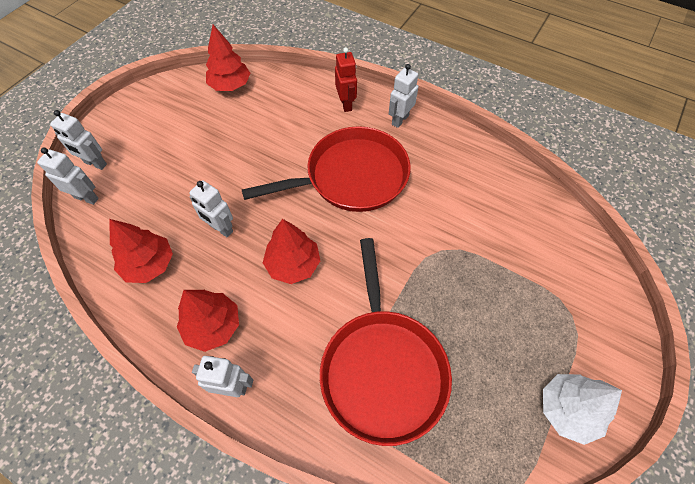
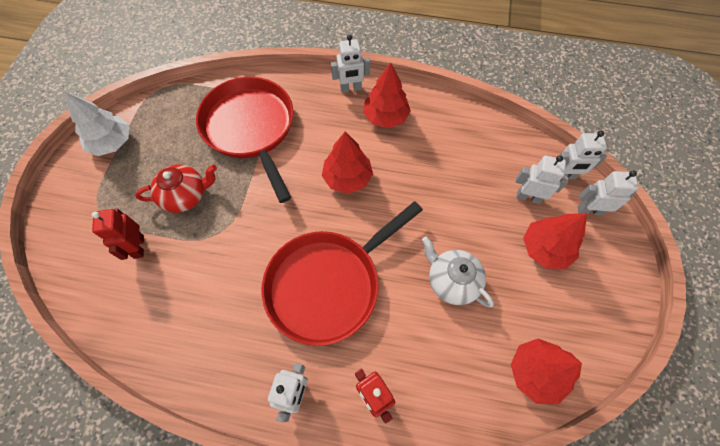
camera: 160 degrees right, 5 degrees up
red tree [109,219,173,283] -> red tree moved to [523,213,587,269]
white robot [189,180,233,237] -> white robot moved to [516,155,568,204]
none -> red robot [92,209,144,260]
none -> red teapot [135,164,217,213]
none -> white teapot [422,237,494,307]

